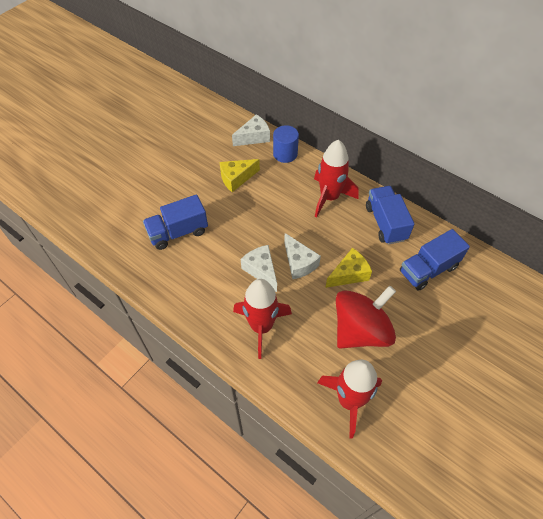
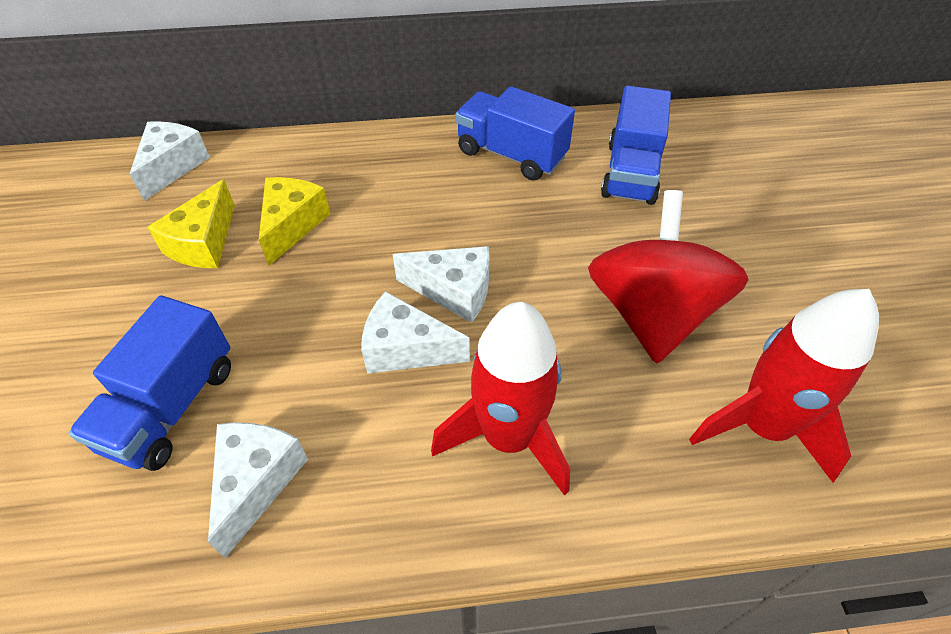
camera: 45 degrees left, 5 degrees down
blue cylinder [273,125,299,163] -> none
red rocket [314,140,359,218] -> none
yellow cheese [325,248,372,288] -> yellow cheese moved to [259,177,331,266]
none -> white cheese [208,422,308,558]

